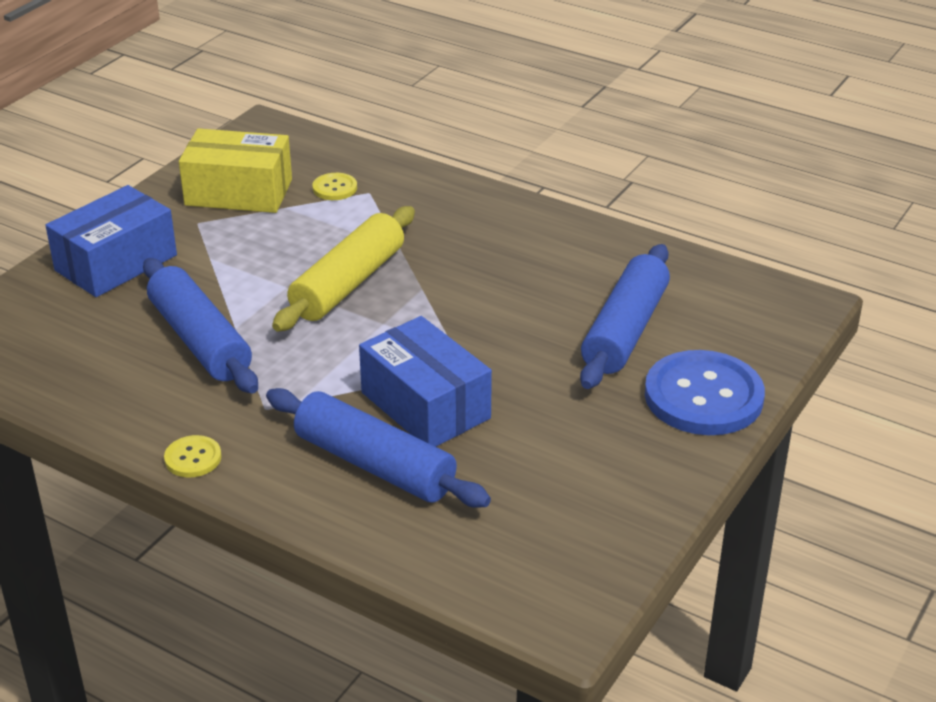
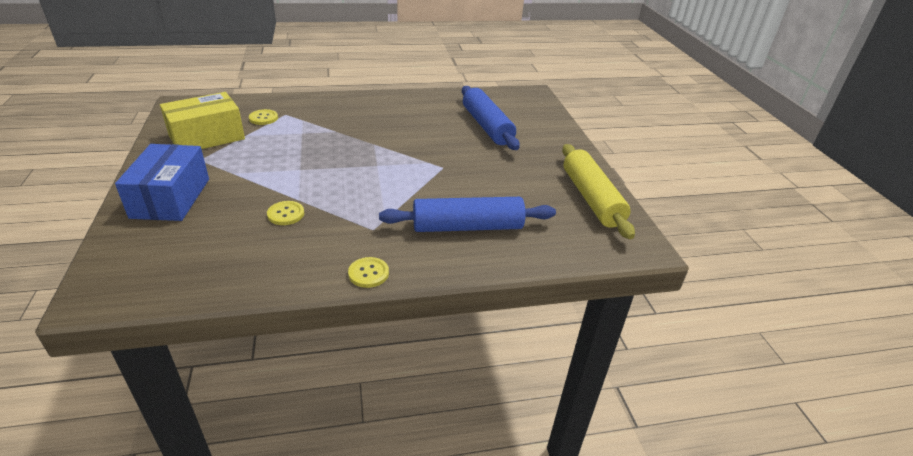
camera: 45 degrees left, 0 degrees up
blue rolling pin [143,258,258,394] -> yellow button [267,201,304,225]
yellow rolling pin [272,206,415,332] -> yellow rolling pin moved to [562,144,635,239]
blue box [359,316,492,447] -> none
blue button [645,350,765,435] -> none

